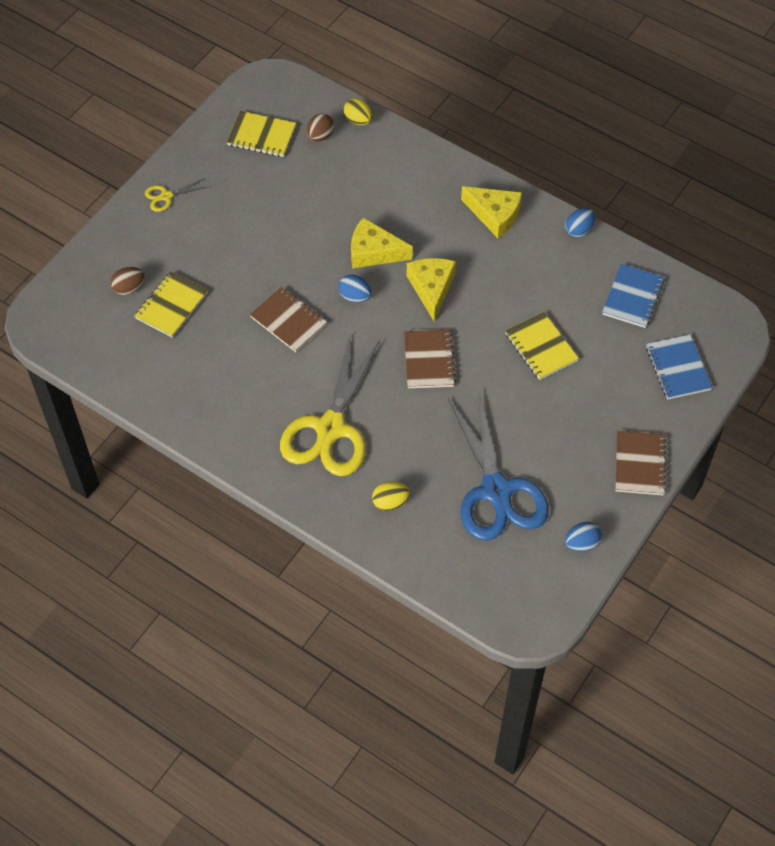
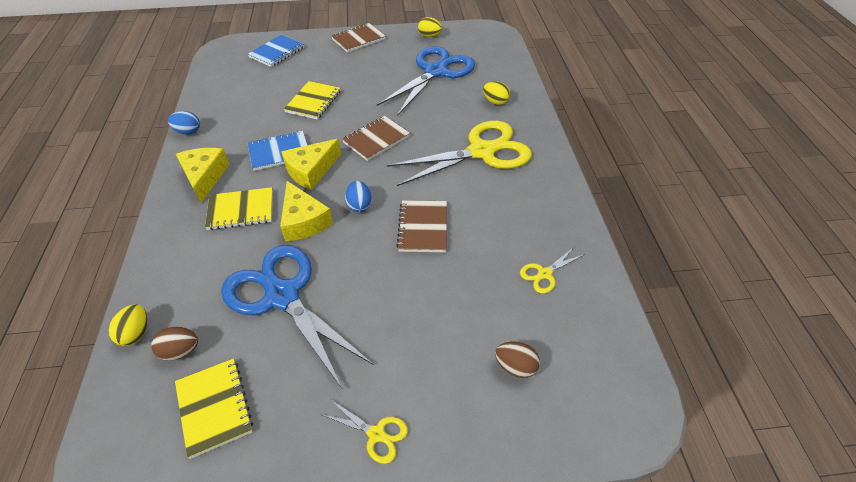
camera: 130 degrees left, 10 degrees down
yellow notebook [135,271,208,338] -> yellow notebook moved to [205,187,273,230]
blue egg [565,522,602,552] -> yellow egg [418,17,442,37]
blue notebook [602,264,664,328] -> blue notebook moved to [247,131,307,171]
none -> blue scissors [221,245,374,388]
none -> yellow scissors [520,246,585,294]

